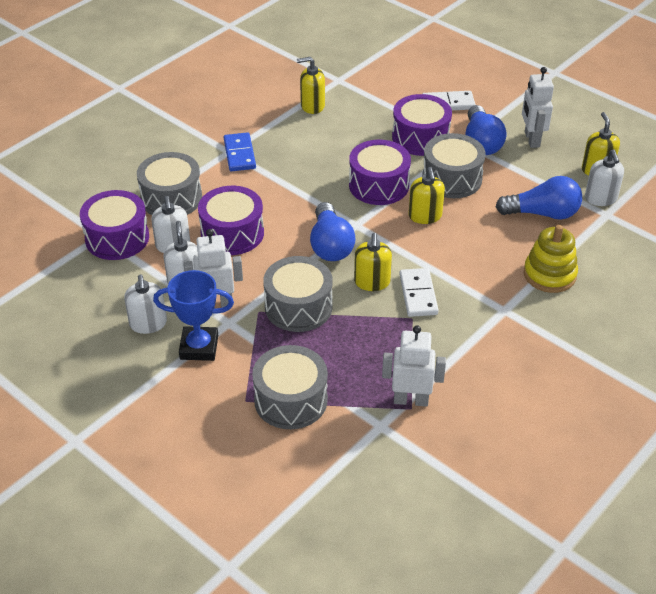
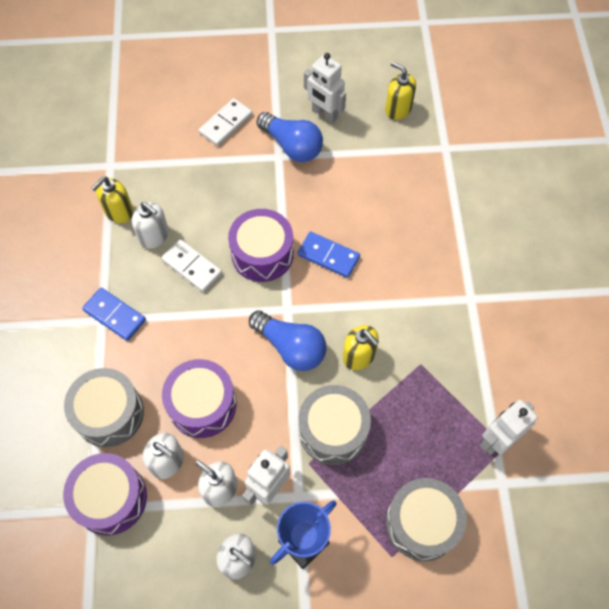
camera: 45 degrees left, 20 degrees up
purple drum [392,94,452,156] -> none
white domino [399,268,439,317] -> white domino moved to [161,239,222,292]
yellow soap dispenser [408,167,445,224] -> blue domino [297,231,360,278]
grey drum [422,133,486,198] -> none
blue light bulb [496,176,582,220] -> none
yellow stacking toy [524,225,578,293] -> none
white soap dispenser [585,149,624,206] -> white soap dispenser moved to [132,202,169,249]

